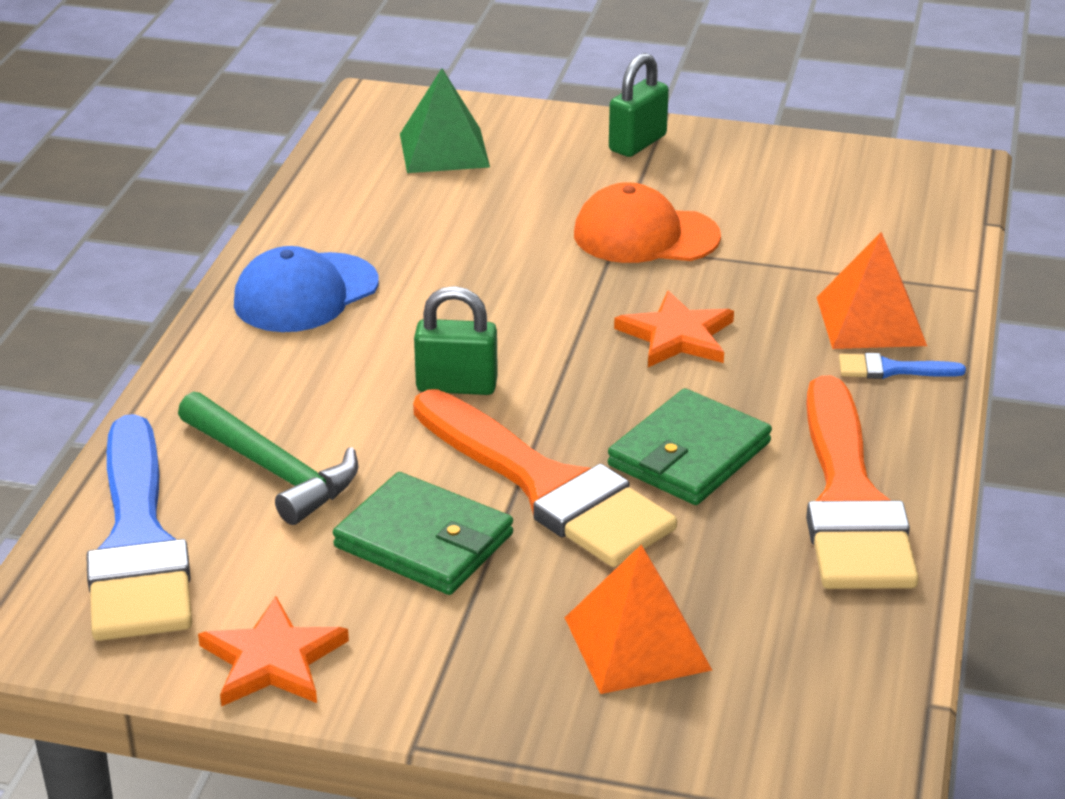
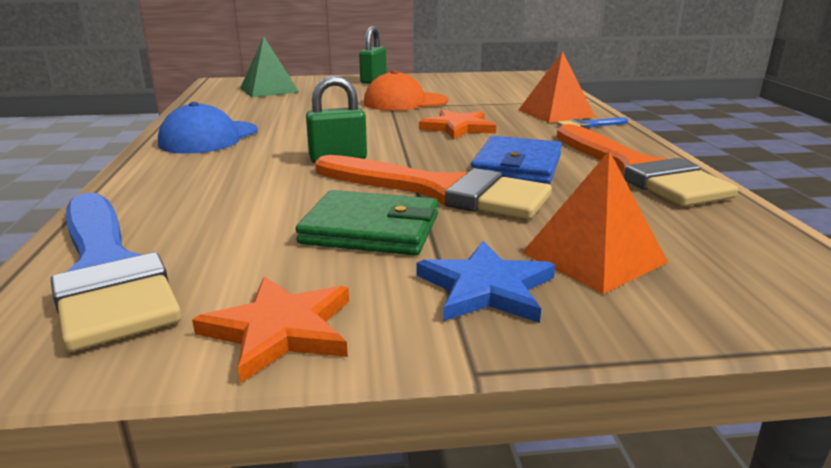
camera: 20 degrees left, 10 degrees down
green hammer [178,391,358,525] -> none
green wallet [608,388,772,505] -> blue wallet [471,136,562,184]
none -> blue star [417,241,555,323]

